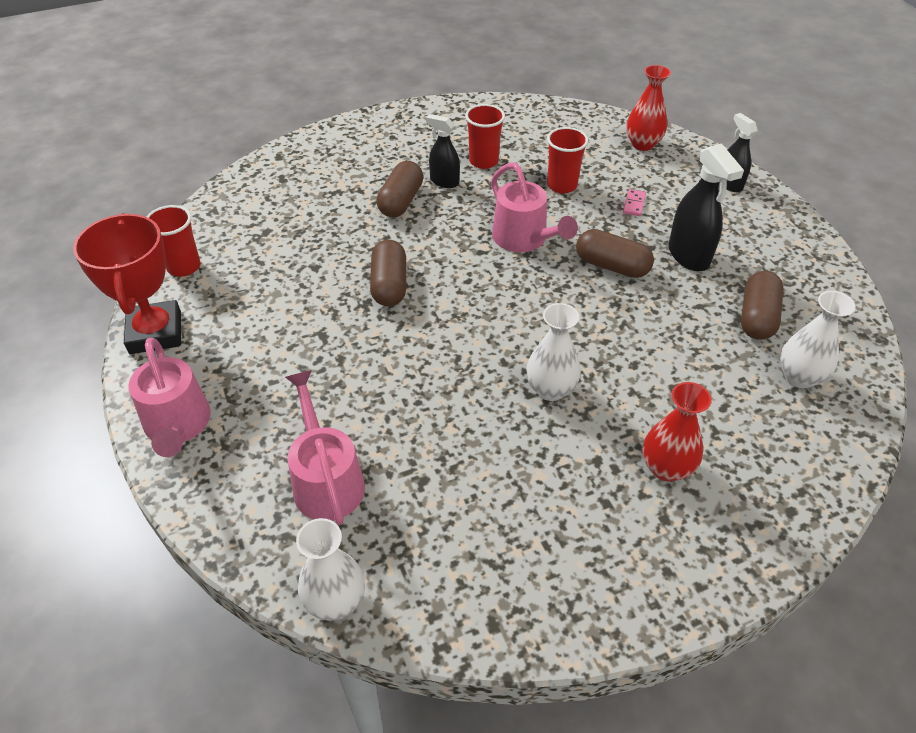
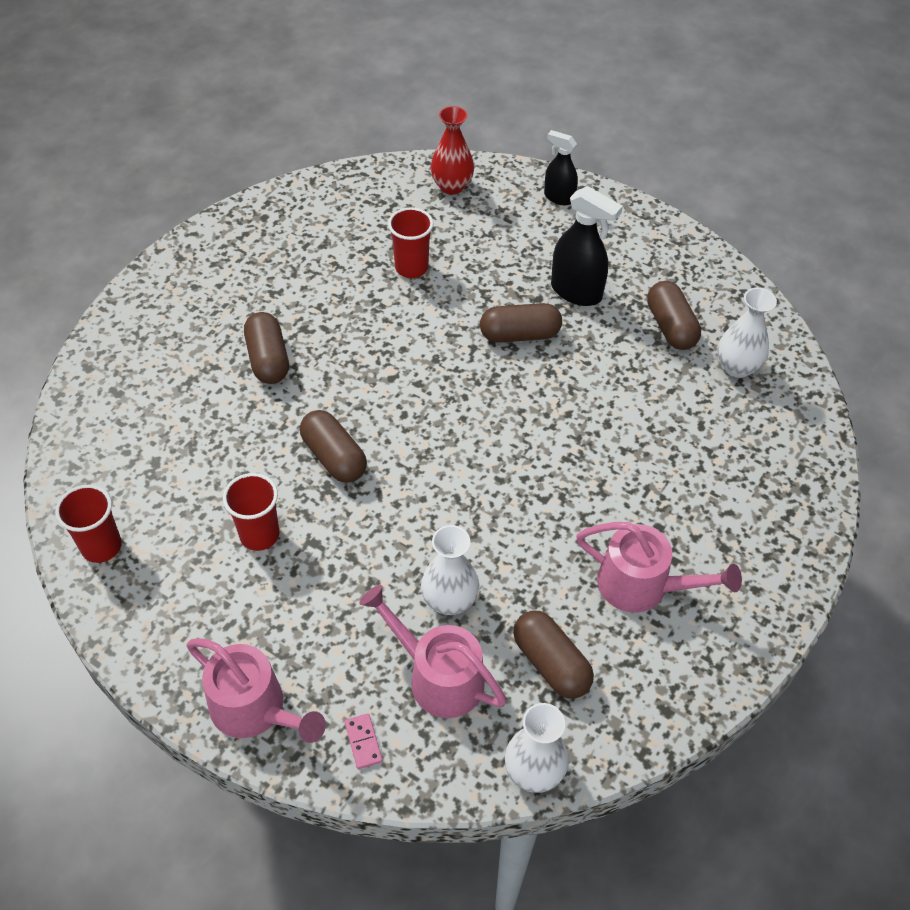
camera: 35 degrees left, 5 degrees up
red trophy [73,213,181,354] -> none
black spray bottle [426,114,460,188] -> none
red cup [465,104,505,169] -> red cup moved to [223,473,279,551]
pink watering can [491,163,578,252] -> pink watering can moved to [576,522,742,613]
white vase [526,303,581,401] -> white vase moved to [421,525,479,615]
pink domino [623,189,646,216] -> pink domino moved to [345,713,382,769]
red vase [643,382,712,482] -> none
none -> brown capsule [513,611,594,699]

